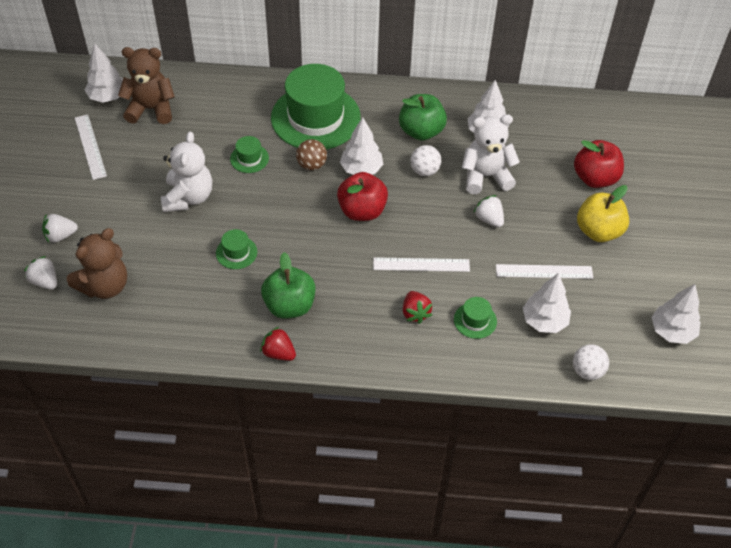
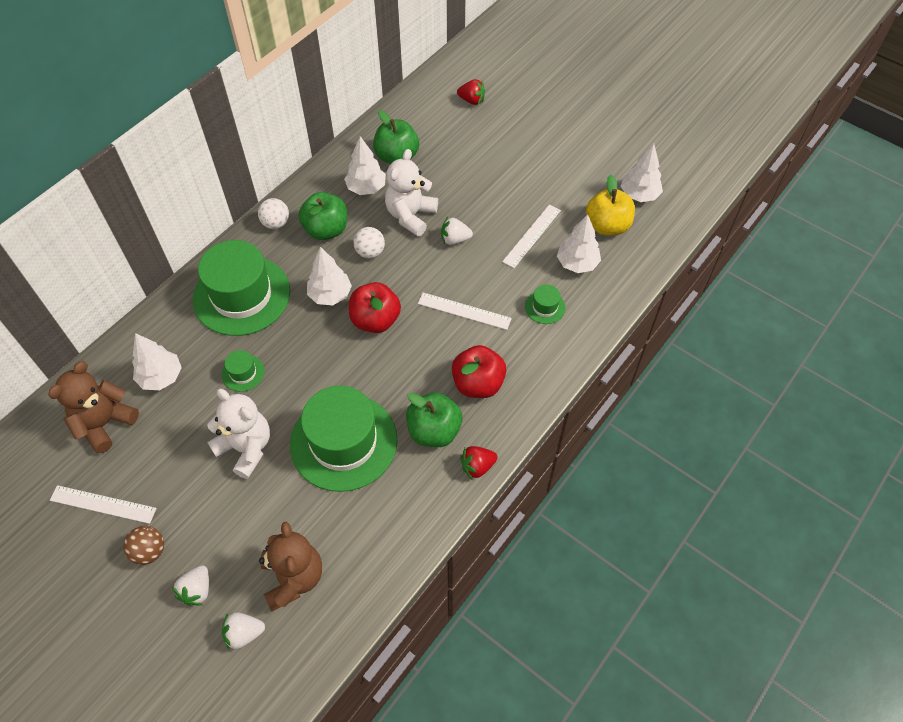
camera: 55 degrees left, 5 degrees up
white tree [85,43,123,103] -> white tree moved to [132,333,182,390]
green hat [216,229,257,269] -> green hat [290,385,397,492], size x2.40
brown ball [296,139,327,170] -> brown ball moved to [123,526,164,565]
white ruler [373,257,470,272] -> white ruler turned 75 degrees clockwise [418,292,512,330]
red strawberry [403,291,432,324] -> red strawberry moved to [457,79,485,105]
white ball [573,344,609,380] -> white ball moved to [258,198,289,229]
red apple [574,140,624,188] -> red apple moved to [452,345,507,398]
yellow apple [577,185,629,242] -> yellow apple moved to [586,175,635,236]
none -> green apple [373,110,419,164]

